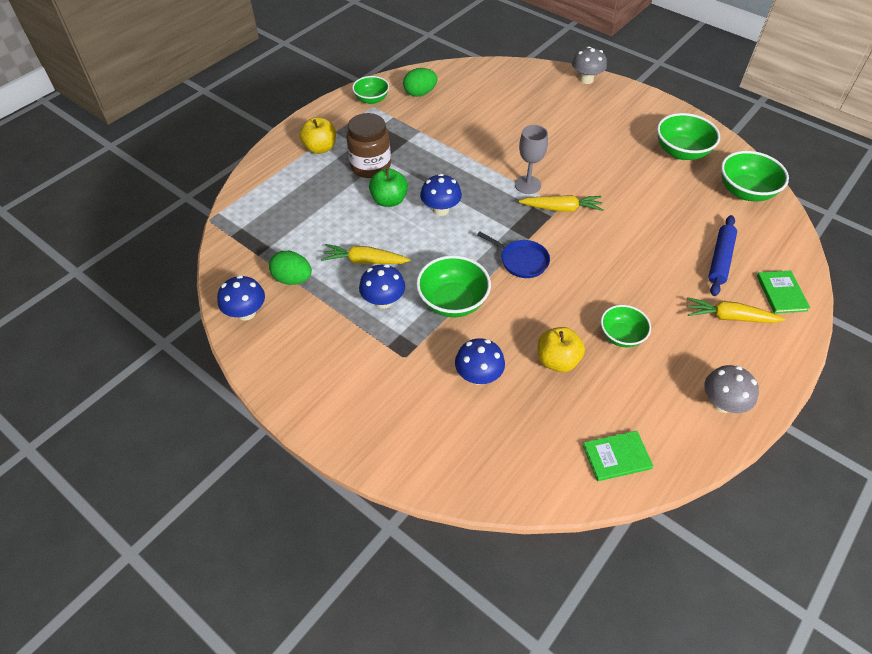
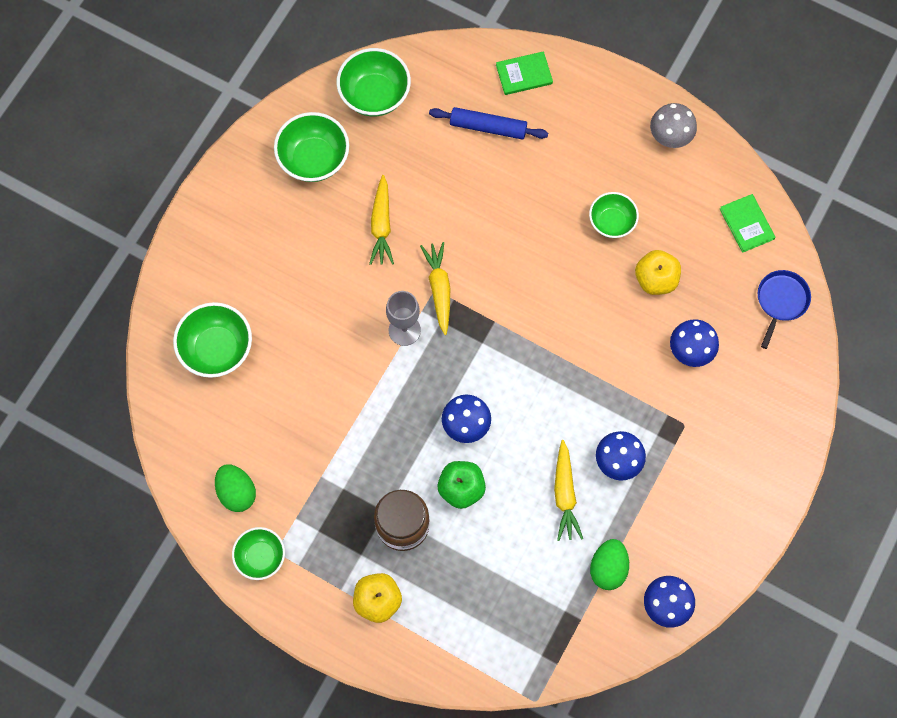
camera: 100 degrees left, 20 degrees up
green bowl [416,255,491,317] -> green bowl moved to [173,302,252,378]
blue pan [477,232,550,278] -> blue pan moved to [758,270,811,349]
grey mushroom [572,47,607,84] -> none
yellow carrot [687,297,785,323] -> yellow carrot moved to [369,175,394,265]

